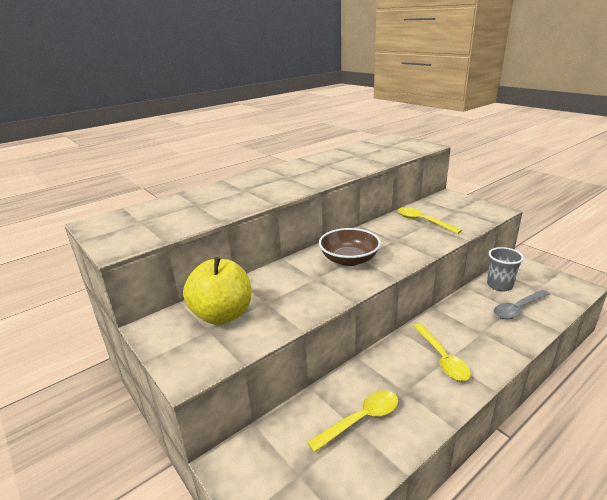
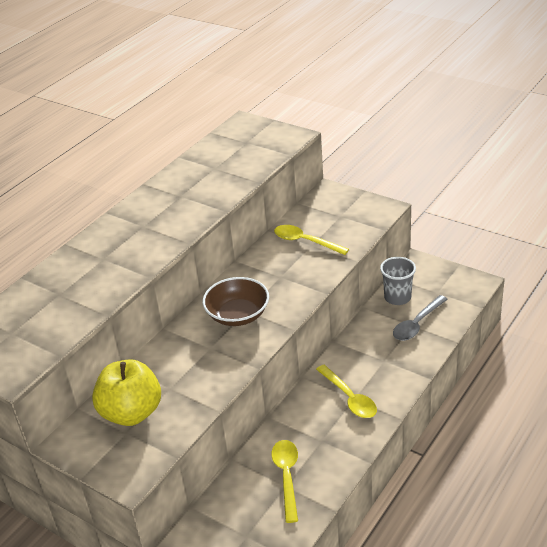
camera: 15 degrees left, 10 degrees up
yellow spoon [307,390,398,453] -> yellow spoon turned 45 degrees counterclockwise [271,440,298,523]

